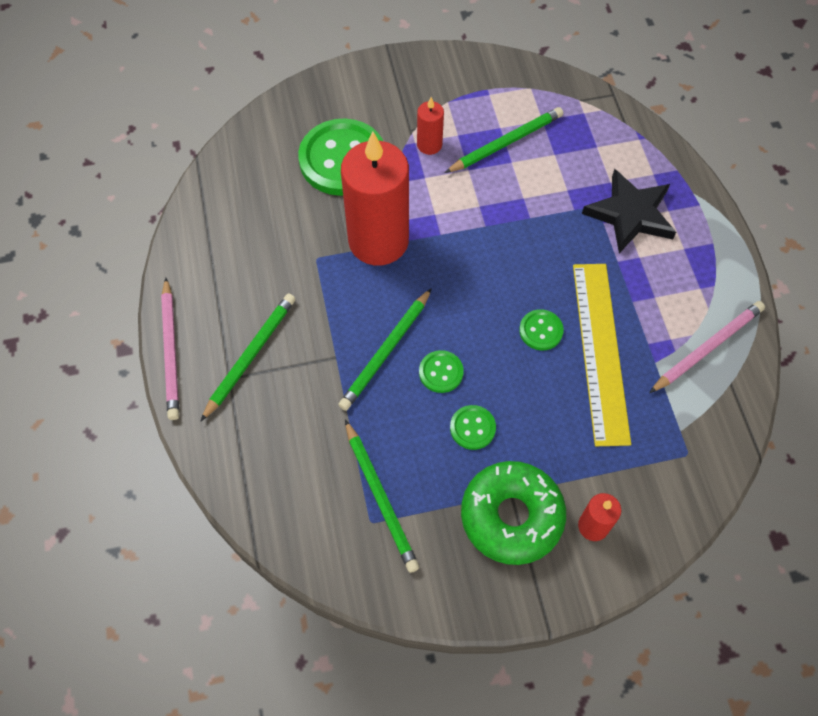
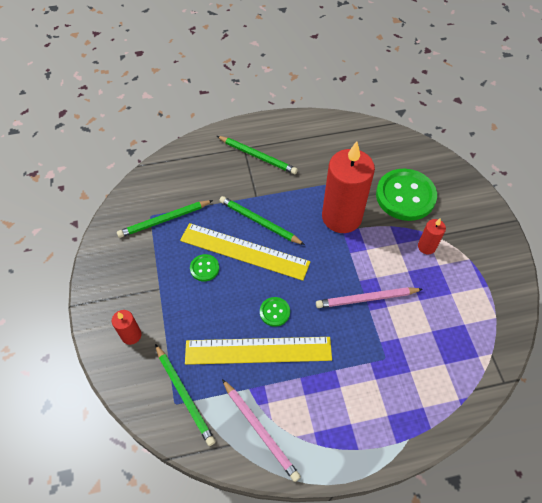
camera: 90 degrees right, 5 degrees down
pink pencil [161,278,179,420] -> pink pencil moved to [316,287,423,308]
green button [419,350,464,393] -> yellow ruler [180,223,310,281]
green pencil [445,107,563,173] -> green pencil moved to [155,344,216,446]
green donut [461,461,566,565] -> none
black star [582,169,676,253] -> none

